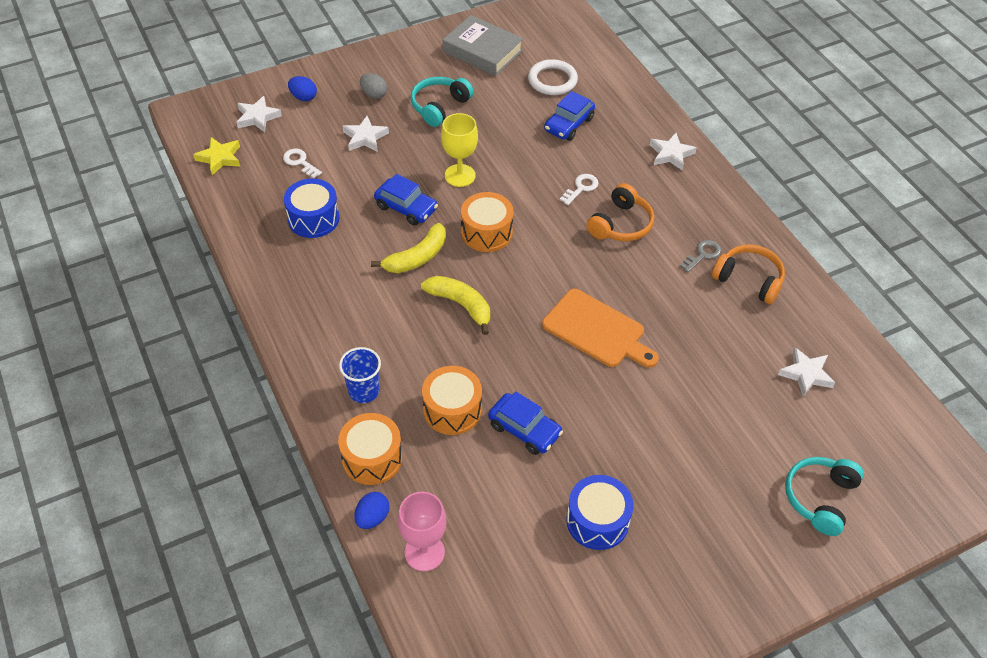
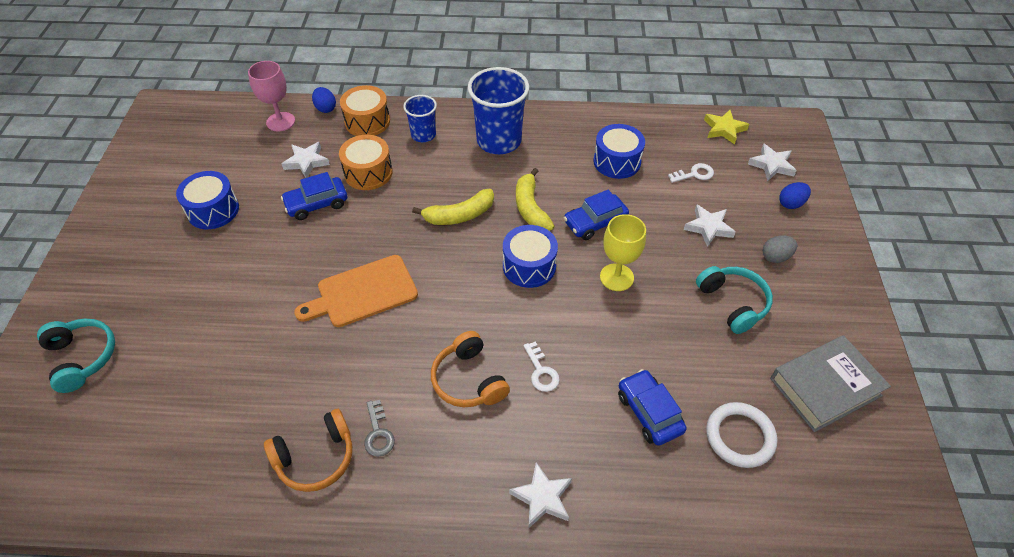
camera: 120 degrees right, 0 degrees up
orange drum [461,192,514,252] -> blue drum [503,225,558,288]
white star [778,347,836,397] -> white star moved to [282,142,330,178]
none -> blue cup [468,67,529,154]

